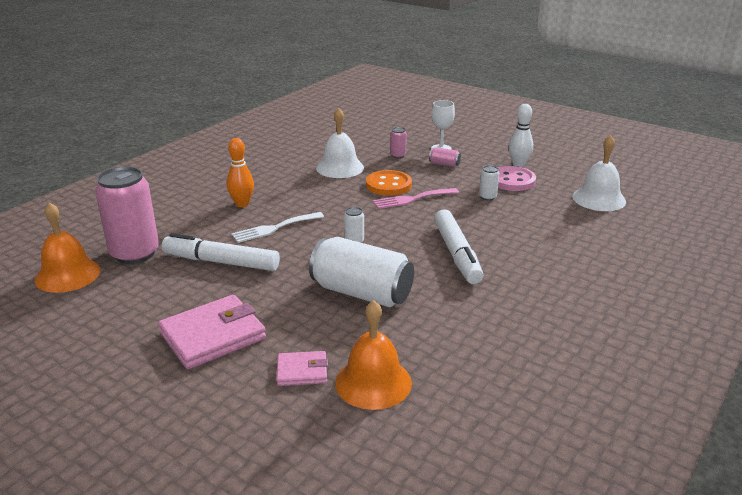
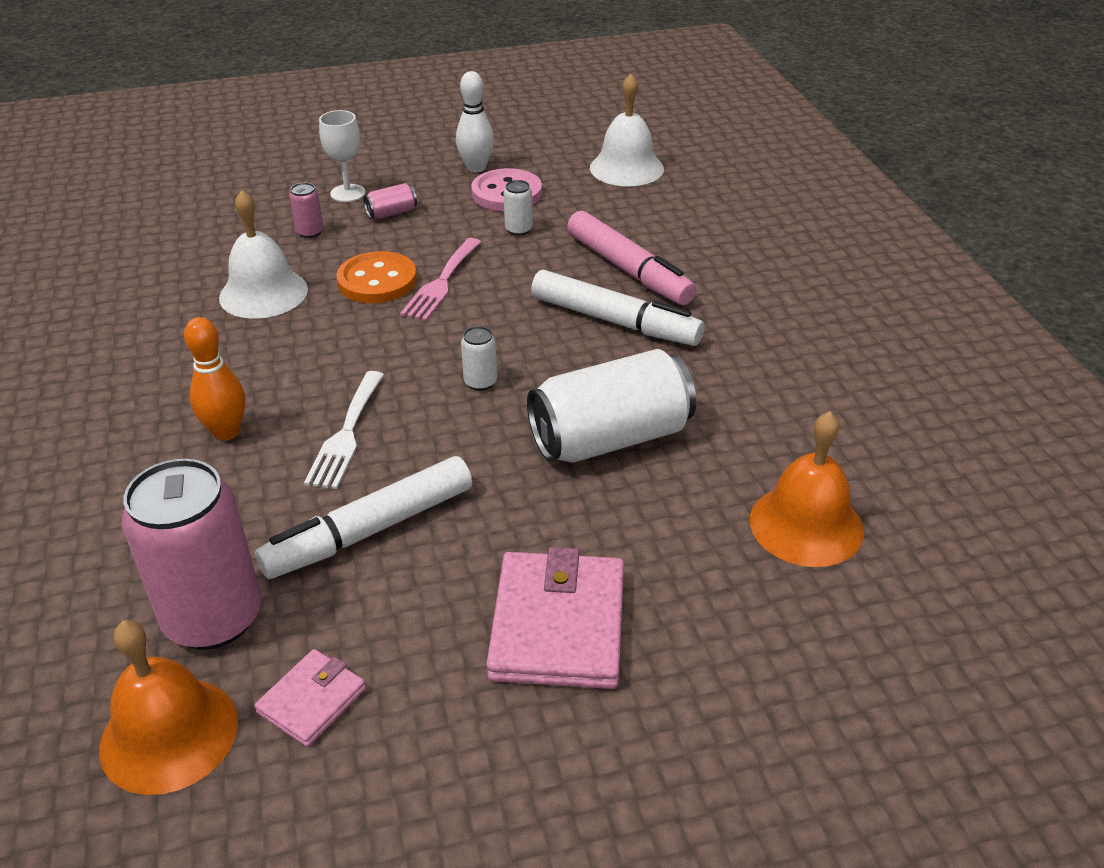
camera: 50 degrees left, 10 degrees up
pink wallet [277,351,328,386] -> pink wallet moved to [254,649,366,747]
none -> pink marker [567,211,696,305]

